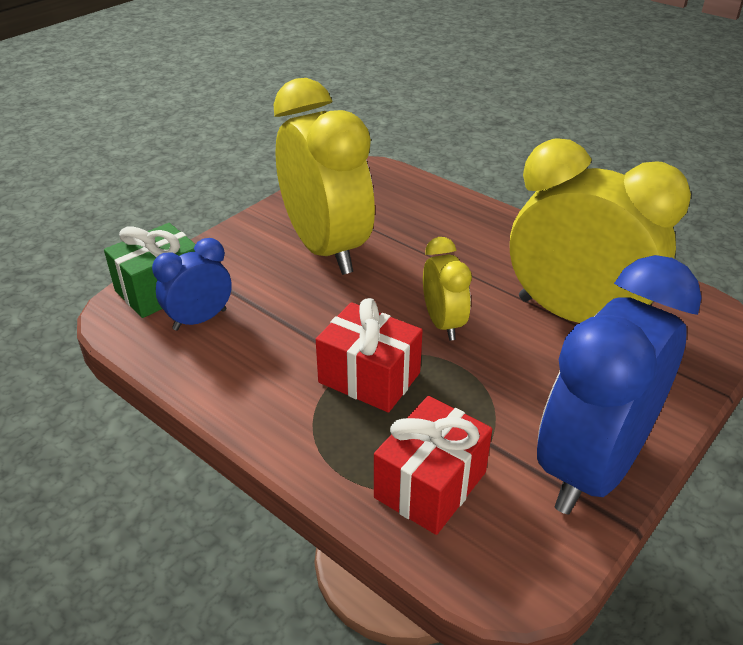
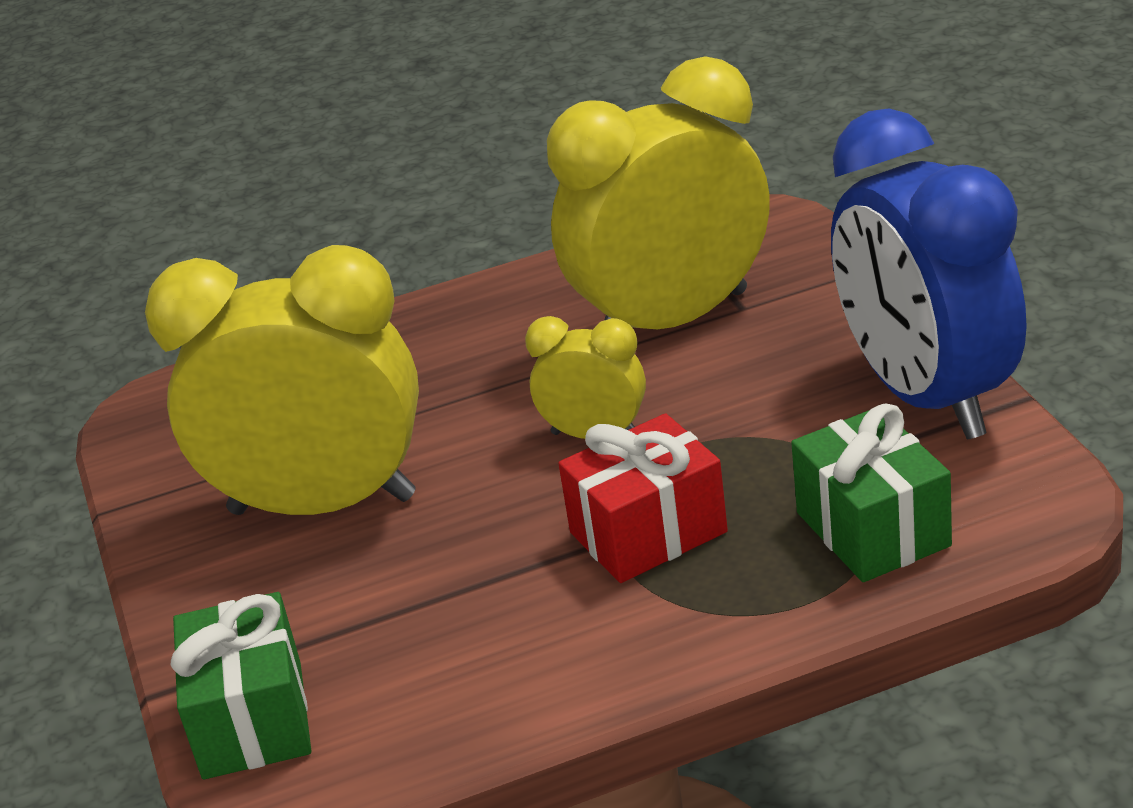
camera: 55 degrees left, 5 degrees down
blue clock [152,238,232,331] -> none
red gift [374,396,492,535] -> green gift [791,404,952,582]

